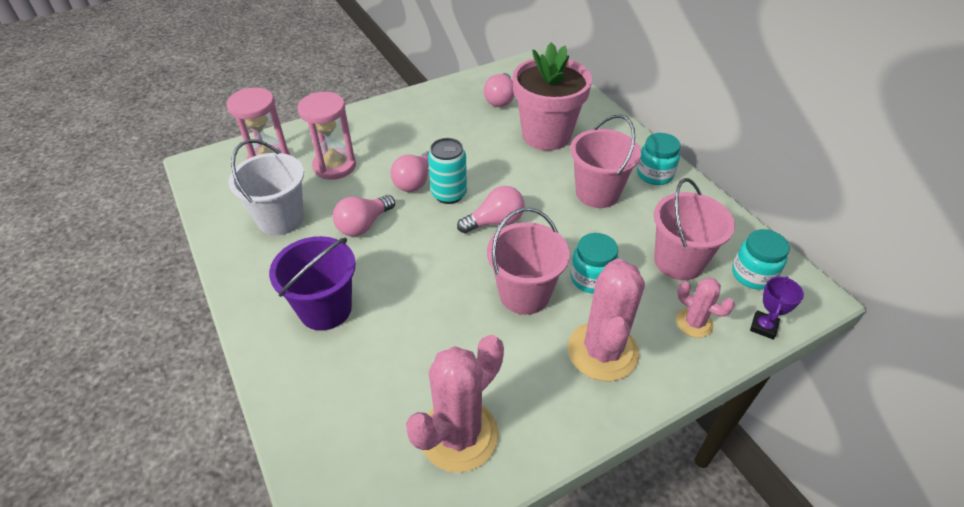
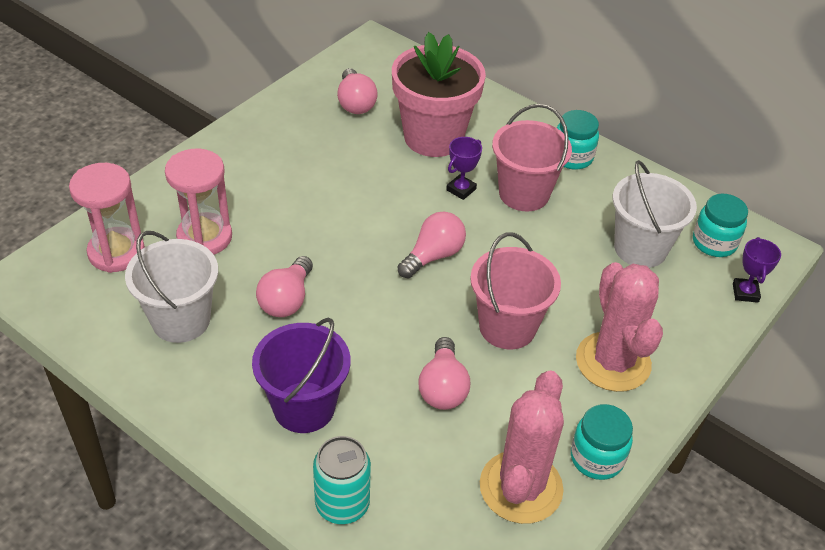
camera: 25 degrees left, 0 degrees up
pink light bulb [390,151,430,192] -> pink light bulb moved to [418,337,470,410]
turquoise can [428,138,467,204] -> turquoise can moved to [313,436,371,524]
turquoise jar [570,233,619,293] -> turquoise jar moved to [571,404,633,480]
pink bucket [654,178,735,280] -> white bucket [613,160,697,268]
pink cactus [676,277,735,338] -> none
none -> purple trophy [446,137,482,200]

